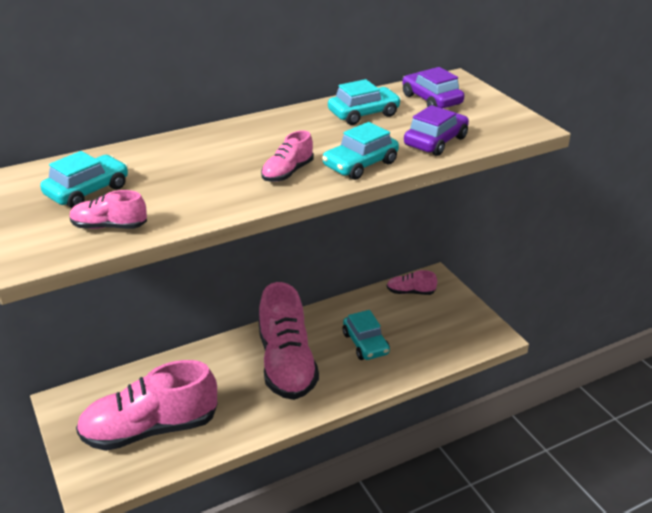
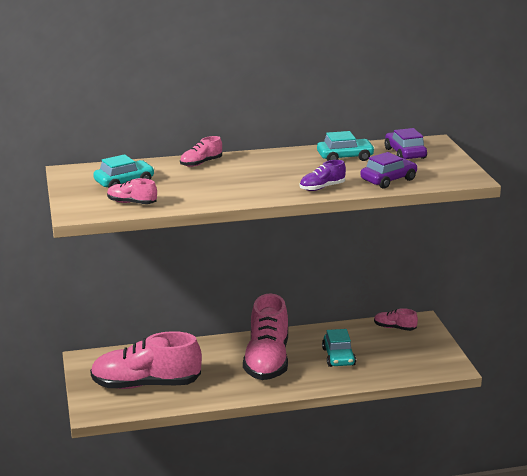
camera: 15 degrees right, 10 degrees down
pink shoe [261,130,313,182] -> pink shoe moved to [180,136,222,167]
turquoise car [322,122,399,180] -> purple shoe [300,160,346,191]

